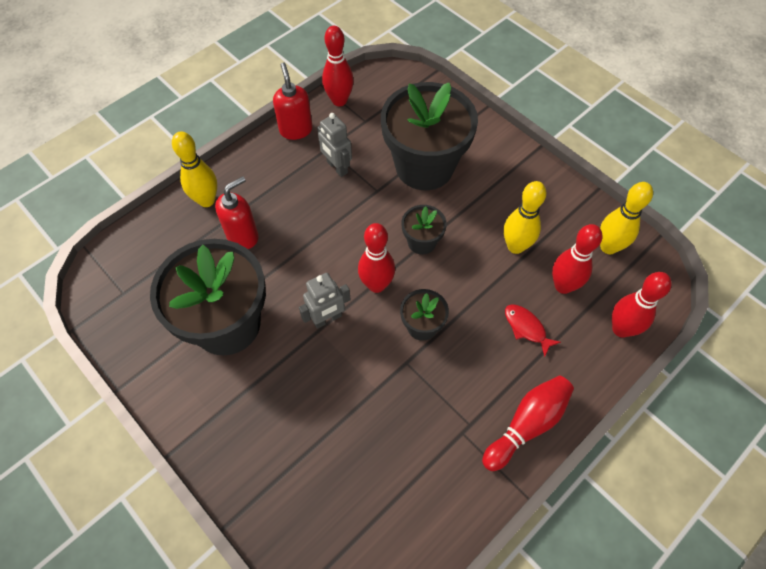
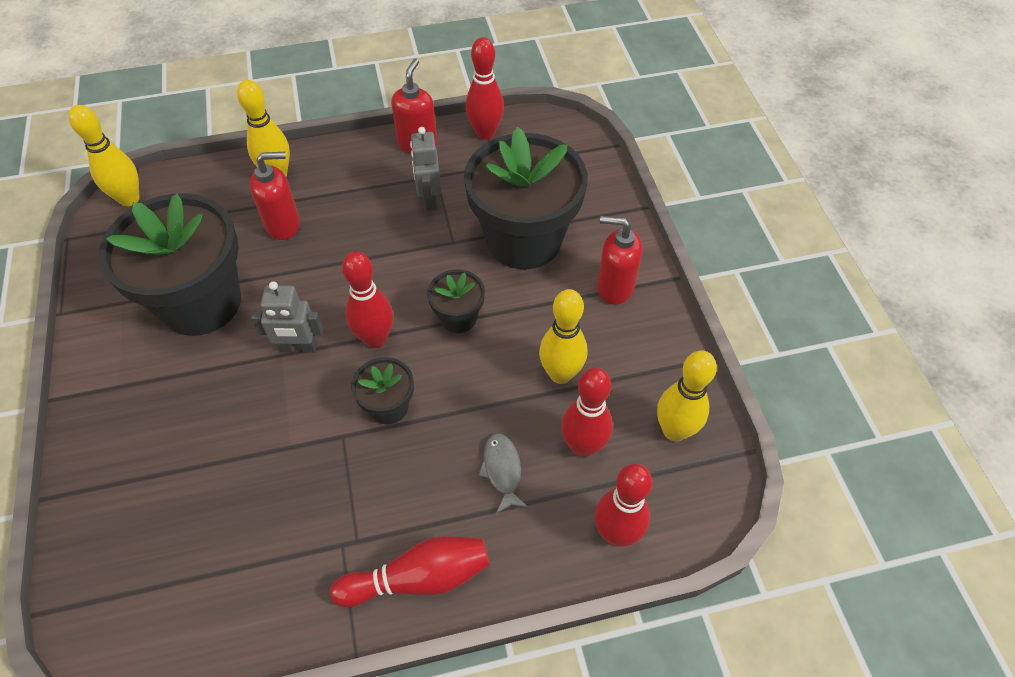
camera: 30 degrees right, 5 degrees down
red fish [505,305,561,357] -> grey fish [478,433,528,514]
none -> yellow bowling pin [69,105,140,206]
none -> red soap dispenser [597,216,643,305]

